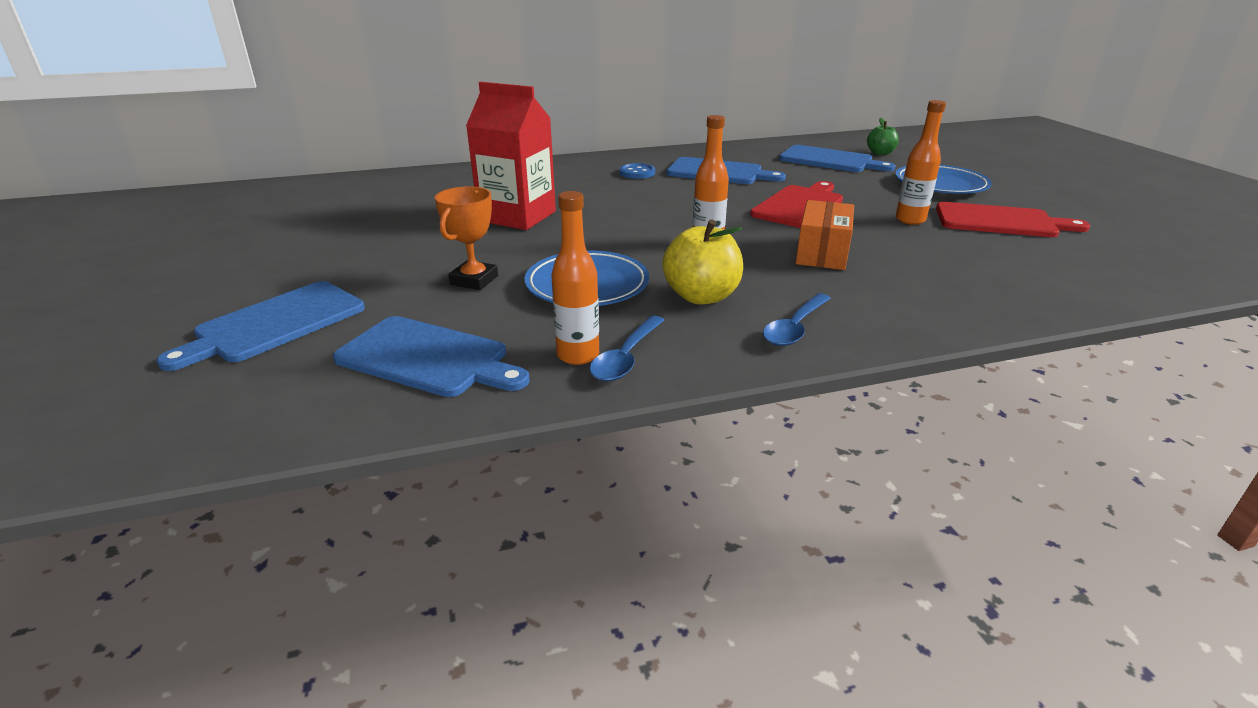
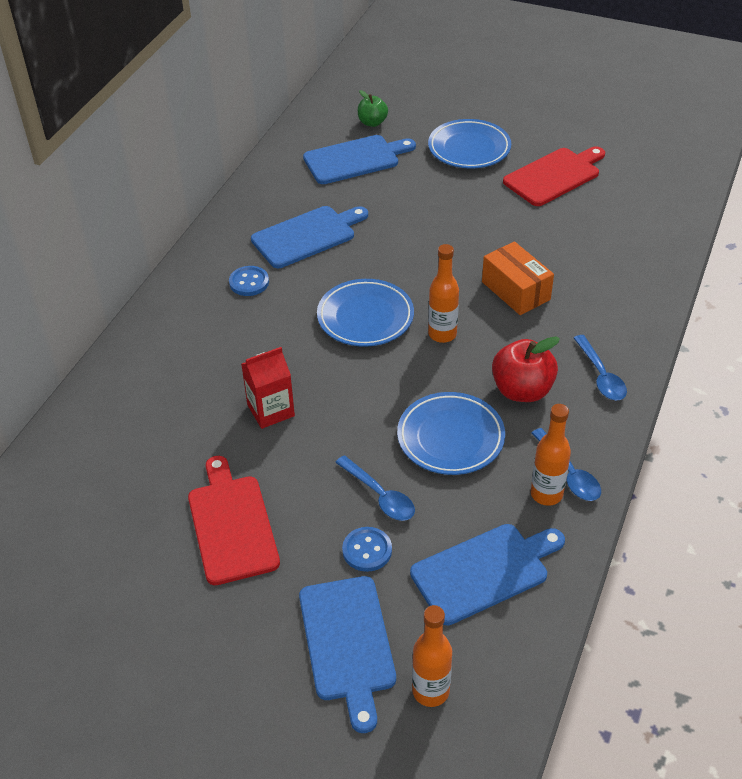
camera: 50 degrees left, 15 degrees up
orange trophy [435,186,498,290] -> blue spoon [335,455,415,521]
red carton [466,82,556,230] -> red carton [241,347,295,429], size x0.62
yellow apple [662,219,743,305] -> red apple [492,336,560,402]
red cutting board [750,181,843,228] -> red cutting board moved to [188,456,280,585]
orange bottle [896,100,946,225] -> orange bottle moved to [412,605,452,707]
none -> blue plate [317,279,414,347]
none -> blue button [342,527,392,572]

